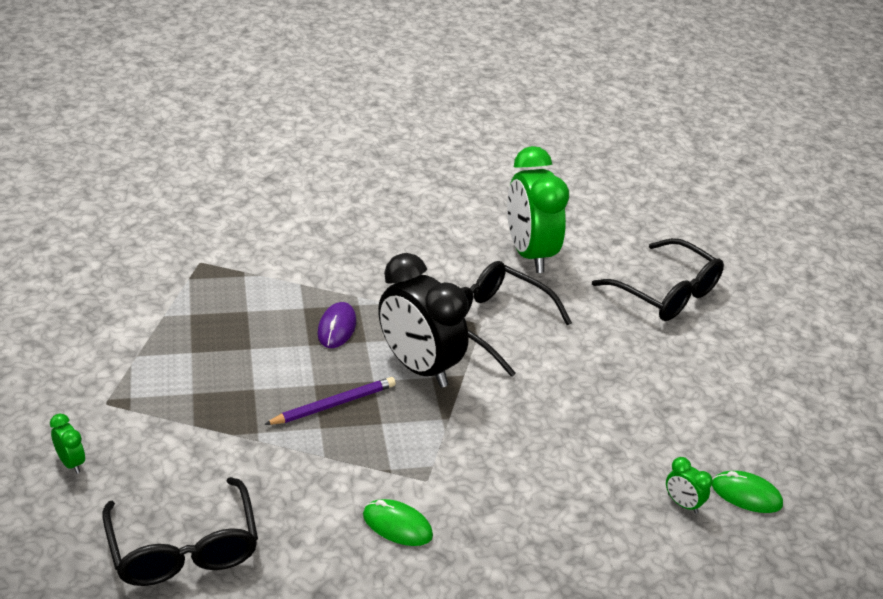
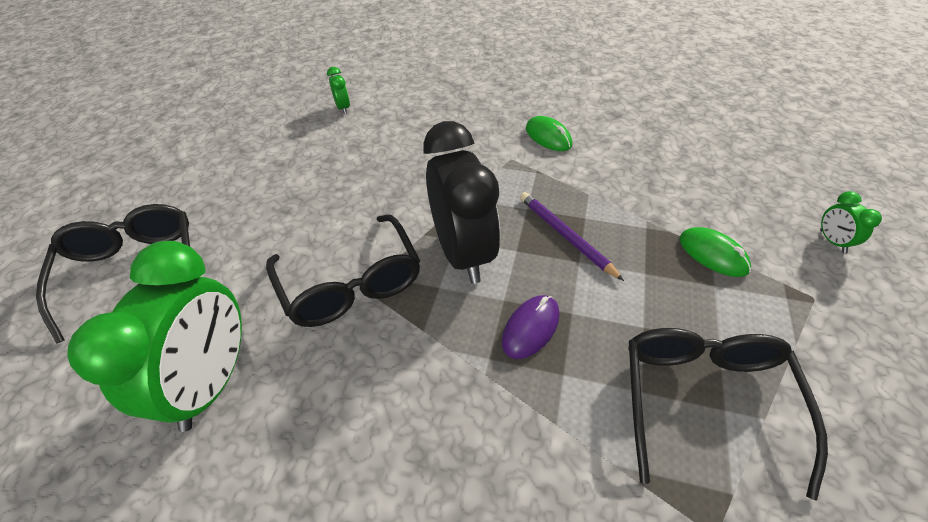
camera: 150 degrees left, 10 degrees up
black glasses [102,477,258,586] -> black glasses moved to [628,328,828,501]
purple pencil [264,377,396,425] -> purple pencil turned 60 degrees clockwise [520,192,624,281]
green mouse [712,471,783,513] -> green mouse moved to [679,227,751,277]

